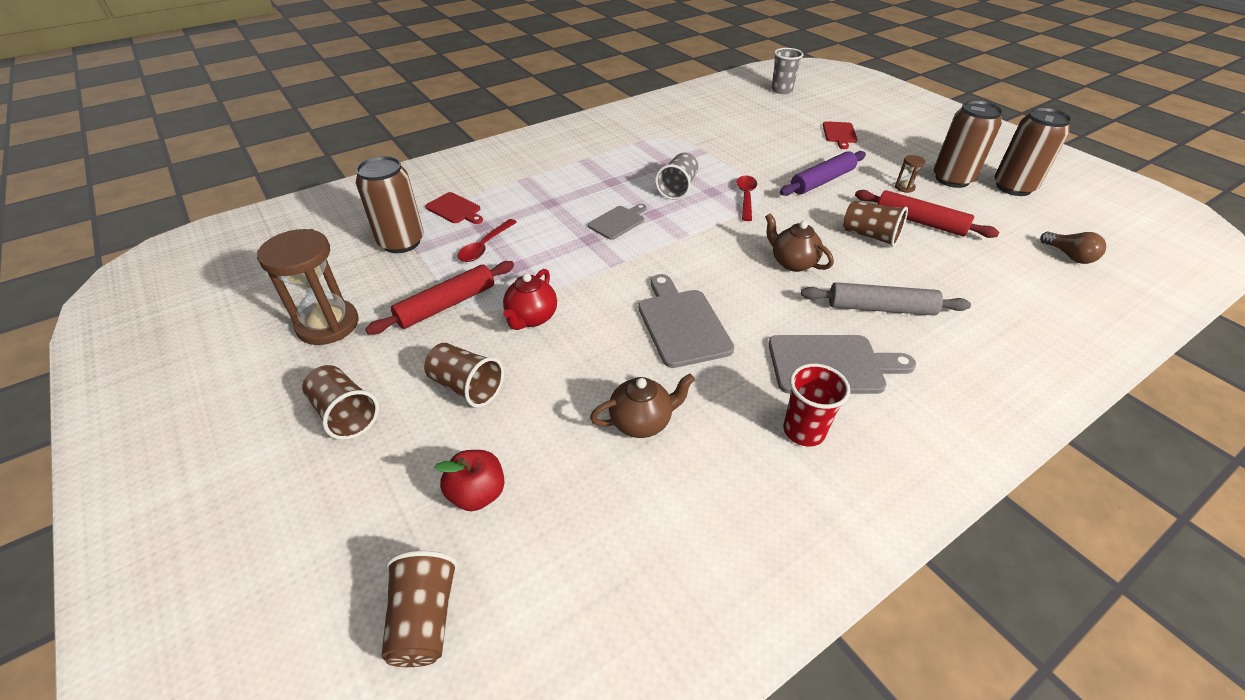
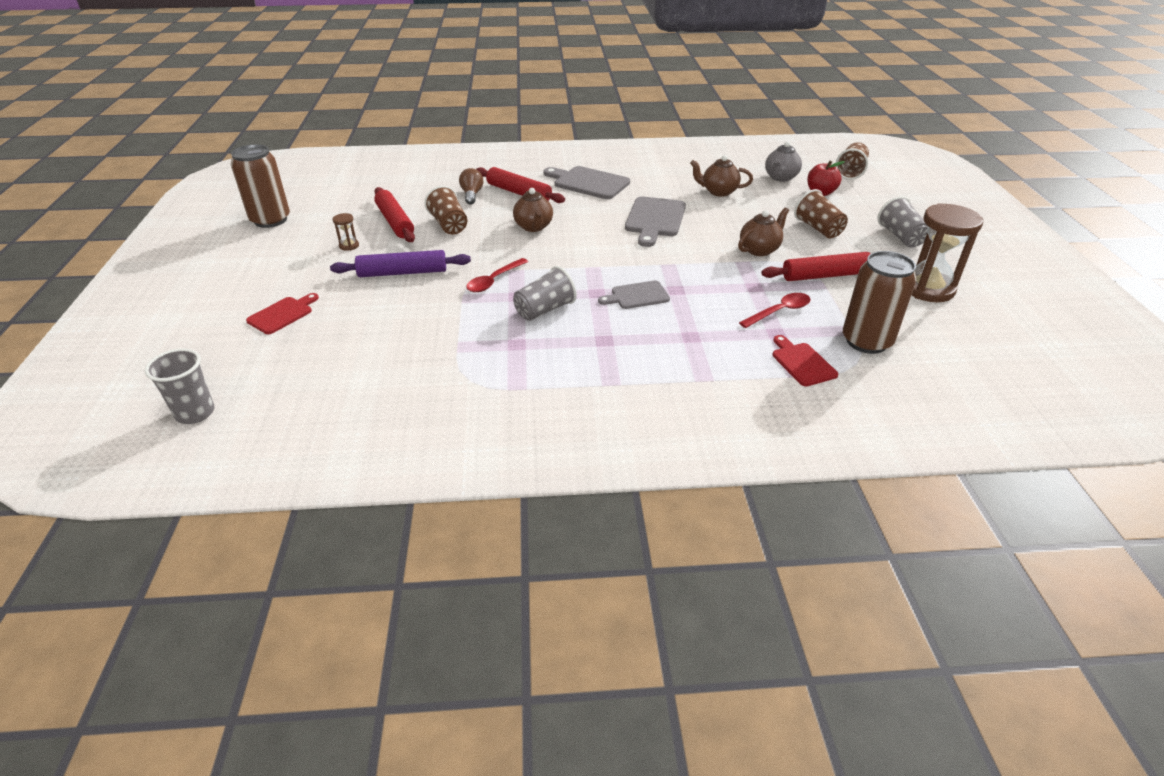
camera: 150 degrees left, 5 degrees down
brown cup [302,365,379,440] -> grey cup [877,196,928,248]
red teapot [503,269,557,330] -> brown teapot [738,208,789,256]
red cup [783,363,850,447] -> none
grey rolling pin [801,282,971,316] -> red rolling pin [476,167,565,203]
brown can [934,100,1003,188] -> none
brown light bulb [1040,231,1106,264] -> brown light bulb moved to [459,168,483,205]
none -> grey teapot [765,141,802,182]

